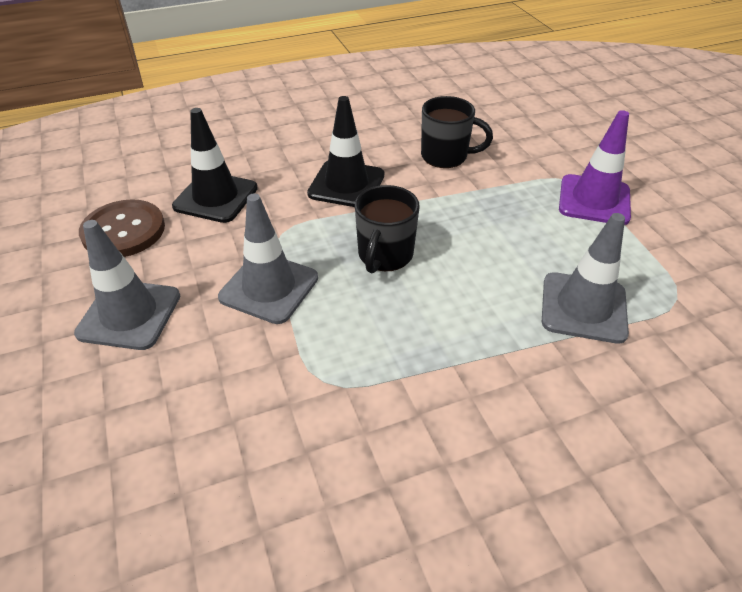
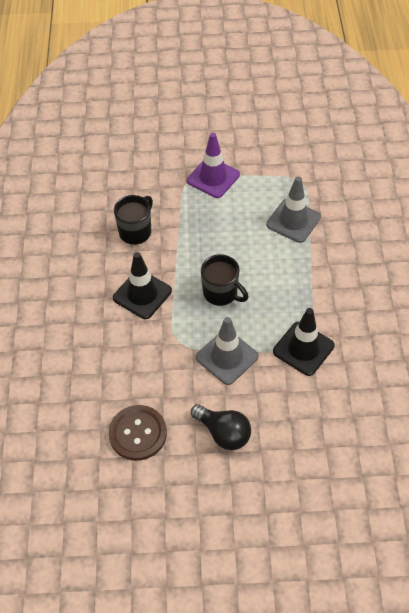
camera: 70 degrees left, 10 degrees up
grey traffic cone [74,220,180,350] -> black light bulb [191,404,251,450]
black traffic cone [172,108,258,223] -> black traffic cone moved to [273,308,335,376]

